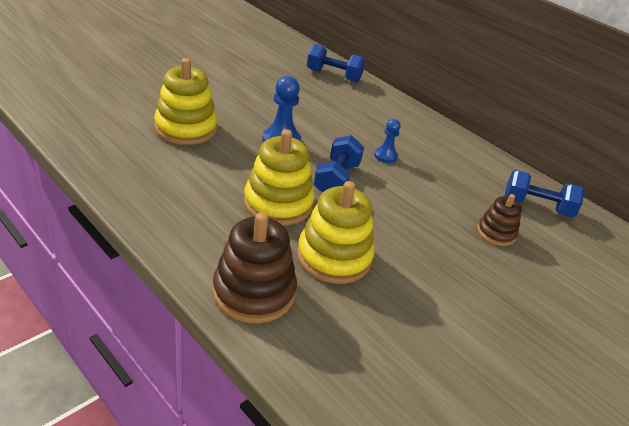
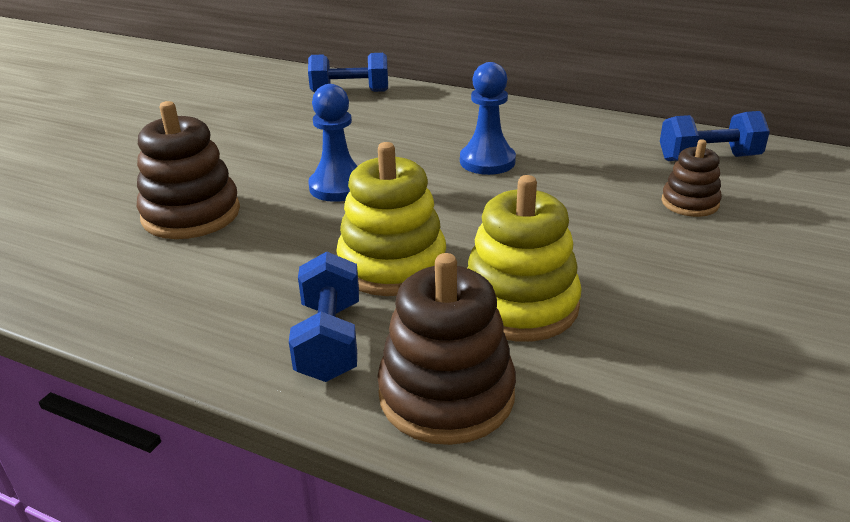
camera: 15 degrees left, 5 degrees down
yellow stacking toy [154,58,217,145] -> brown stacking toy [137,101,240,239]
blue dumbbell [314,135,364,193] -> blue dumbbell moved to [289,251,359,382]
blue pawn [374,119,401,163] -> blue pawn [460,62,516,175], size x1.64

